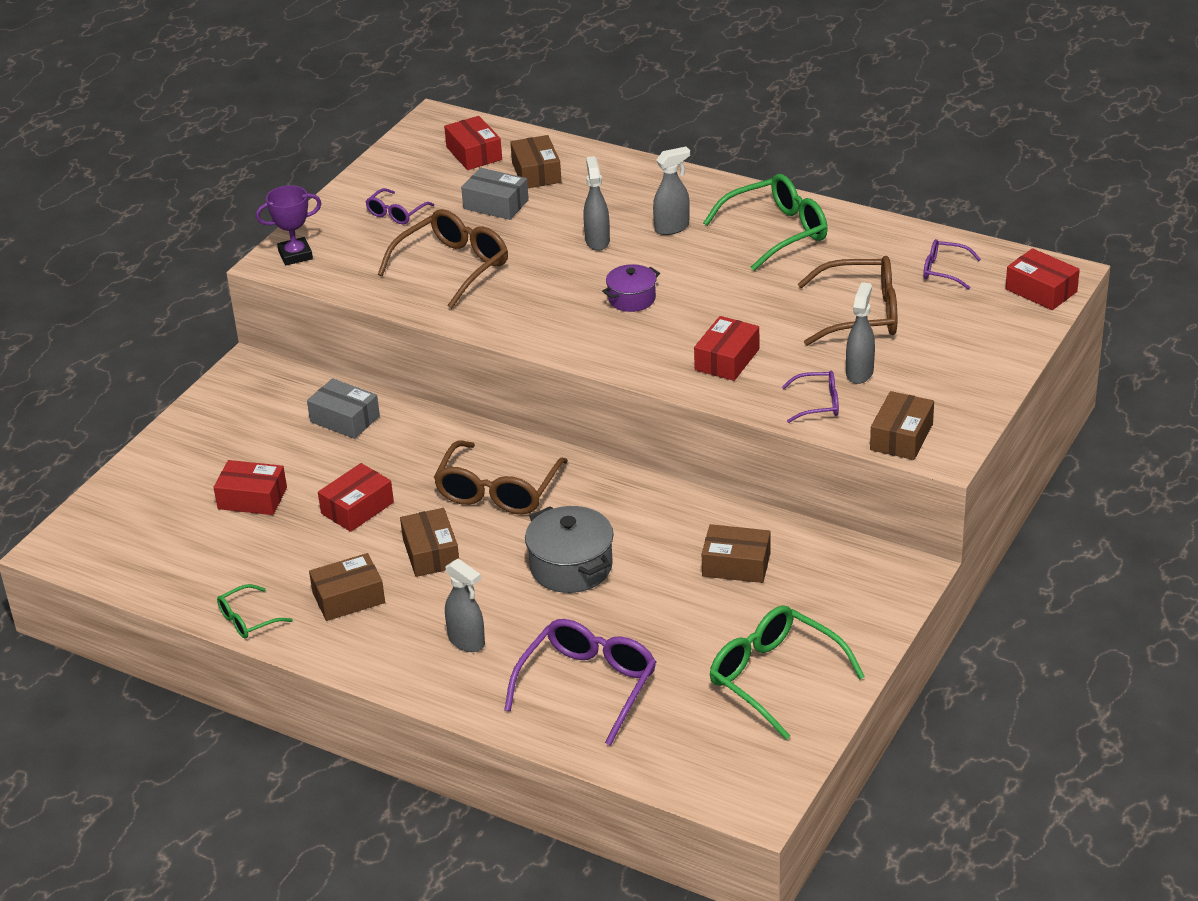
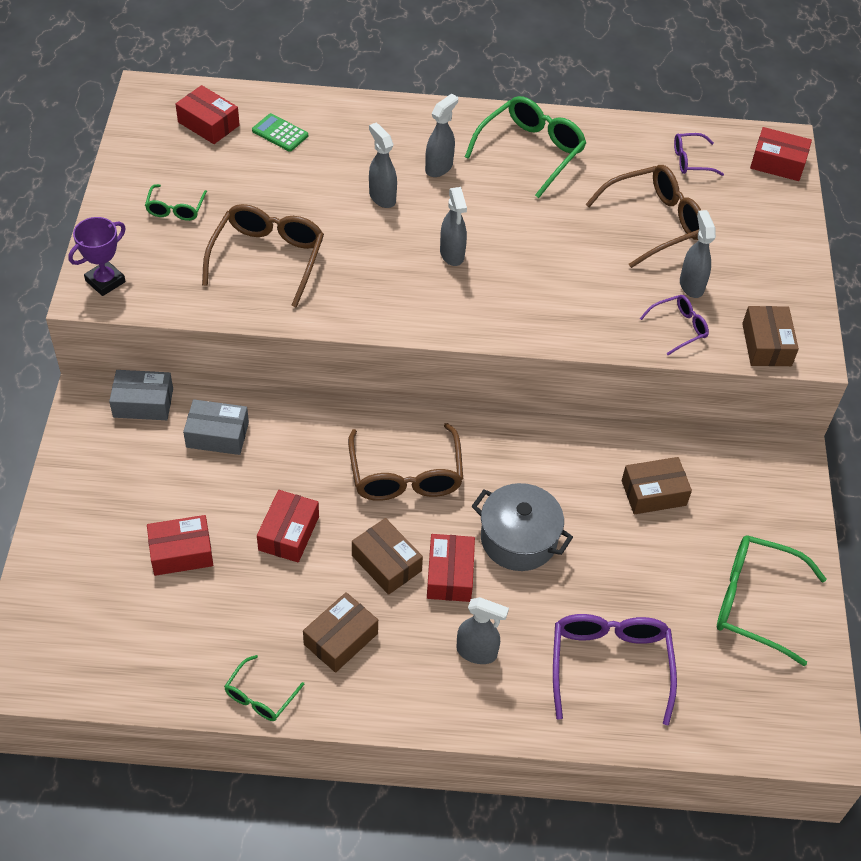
camera: 30 degrees left, 15 degrees up
purple glasses [366,188,434,224] -> green glasses [145,184,207,221]
grey box [461,168,529,220] -> grey box moved to [109,370,173,420]
brown box [510,135,561,188] -> green calculator [252,113,308,152]
purple pot [602,264,660,312] -> grey spray bottle [440,187,467,266]
red box [694,316,759,381] -> red box moved to [427,534,475,602]

